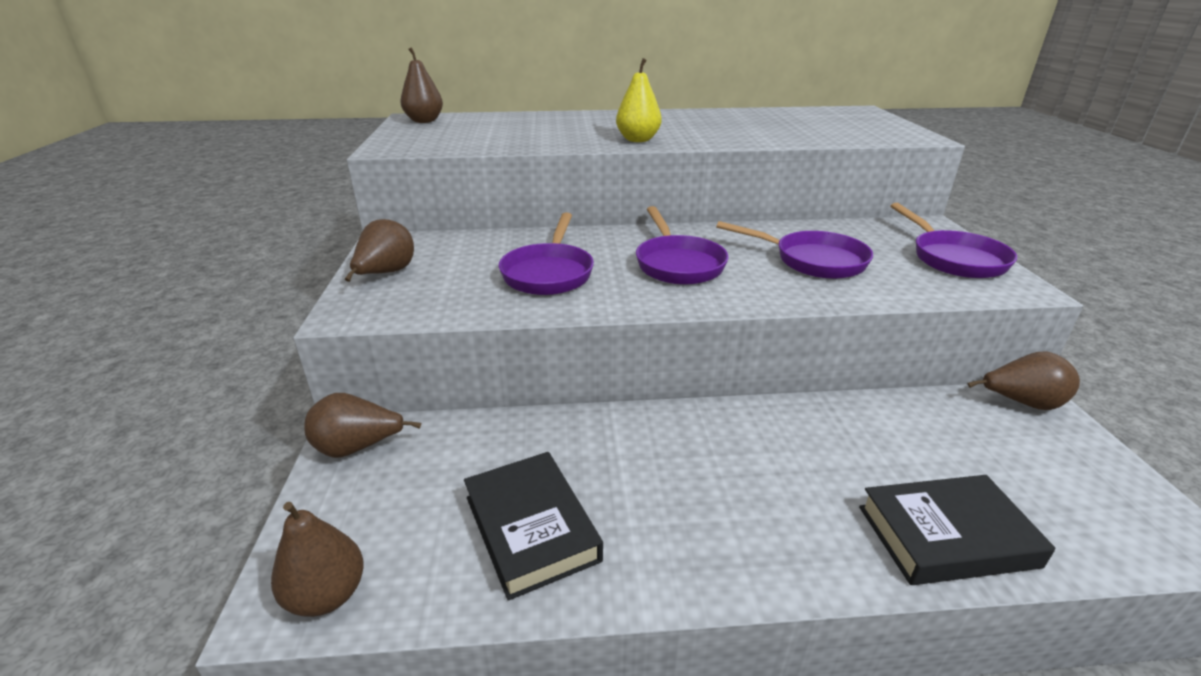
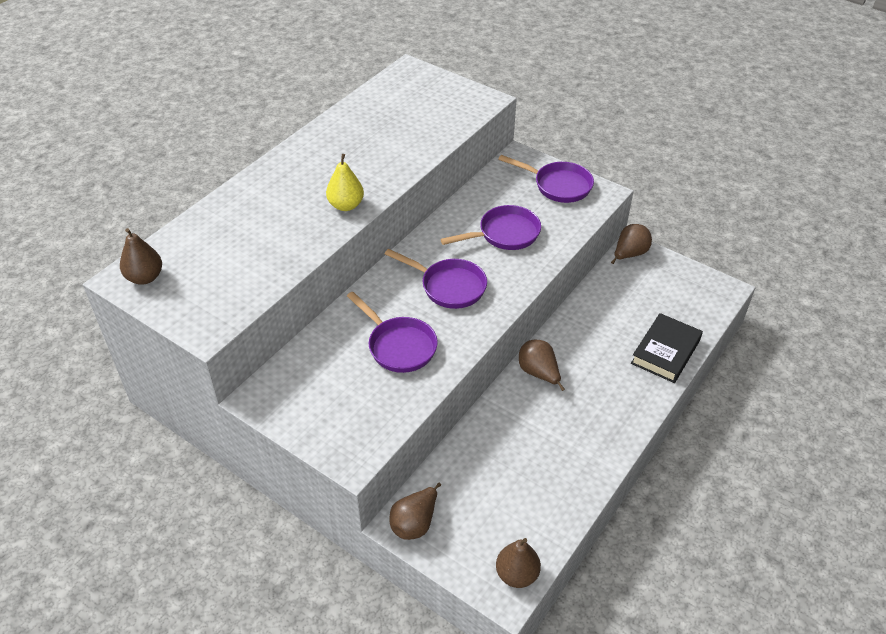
camera: 50 degrees left, 15 degrees up
brown pear [345,219,414,282] -> brown pear moved to [519,340,565,391]
black book [464,452,603,601] -> none

